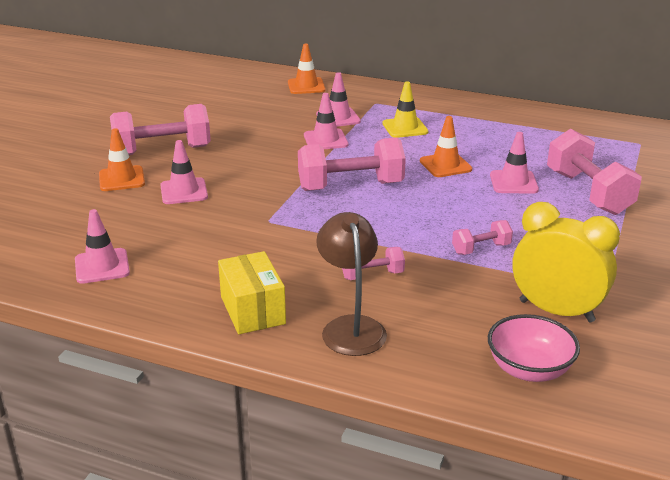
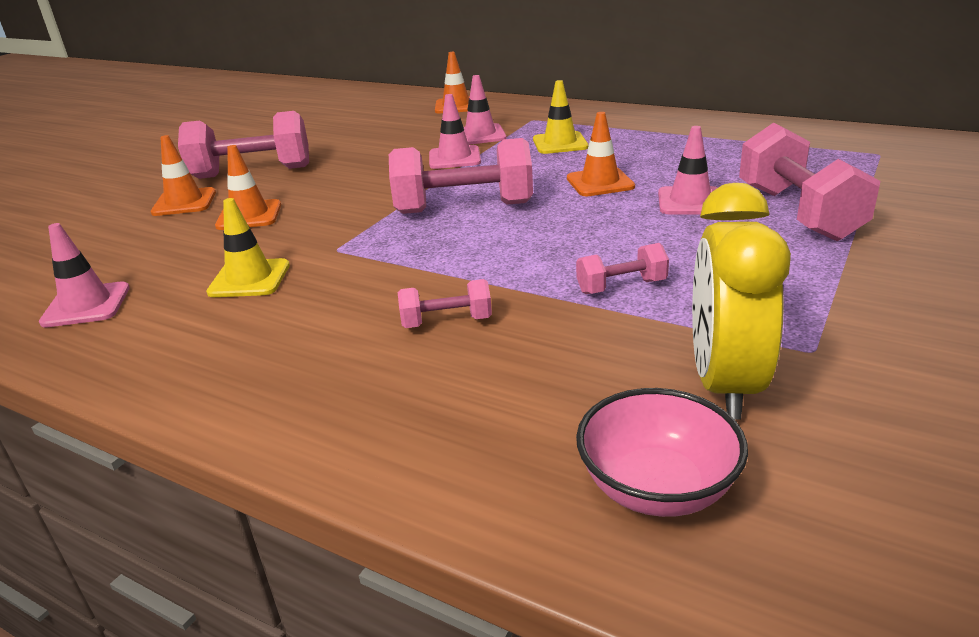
camera: 10 degrees right, 0 degrees up
pink traffic cone [160,140,208,204] -> orange traffic cone [215,145,281,230]
yellow box [218,251,286,334] -> none
brown lamp [316,212,387,356] -> none
yellow clock [512,202,620,322] -> yellow clock turned 120 degrees counterclockwise [692,183,791,420]
none -> yellow traffic cone [206,198,290,297]

